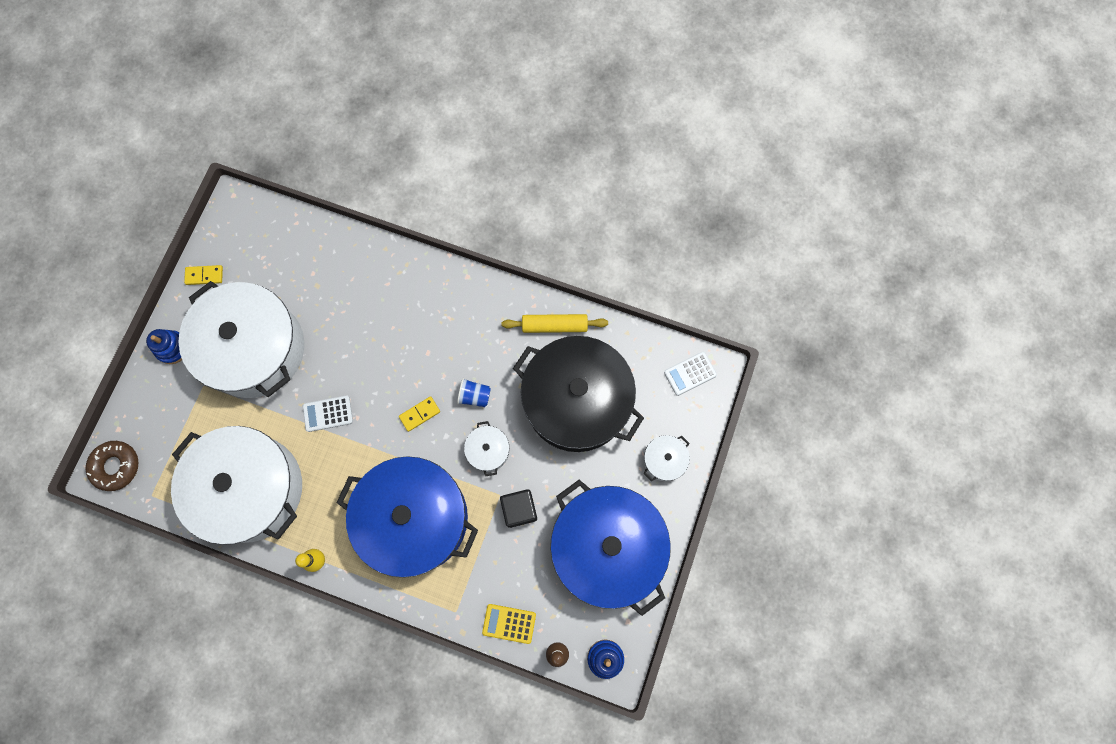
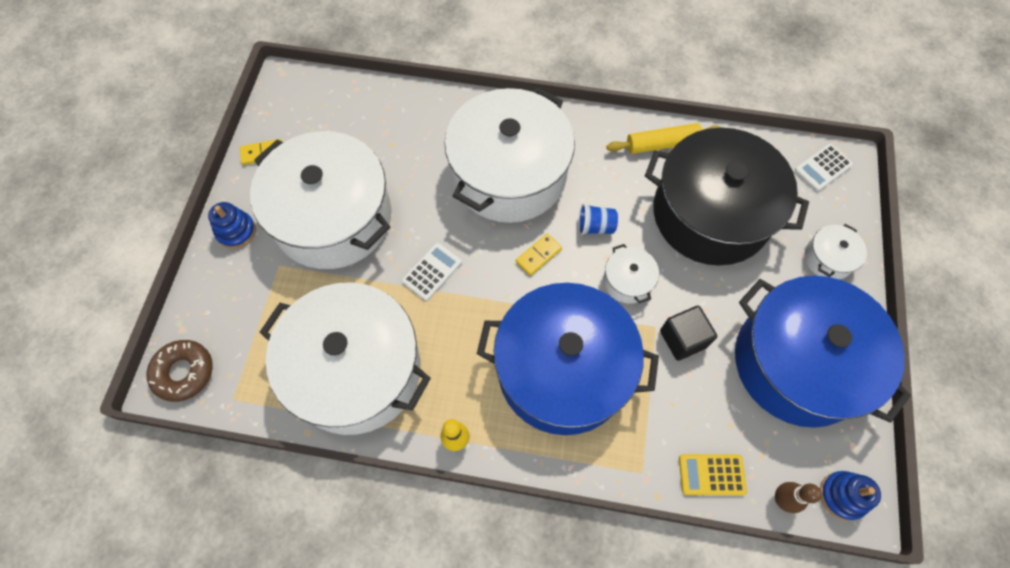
camera: 10 degrees left, 10 degrees down
white calculator [303,395,353,432] -> white calculator turned 150 degrees clockwise [402,243,462,301]
none -> white pot [445,87,575,223]

